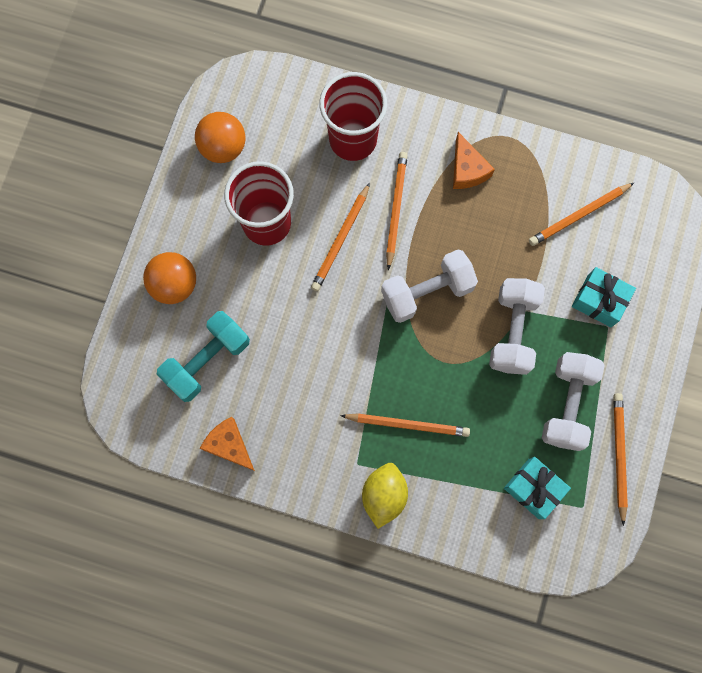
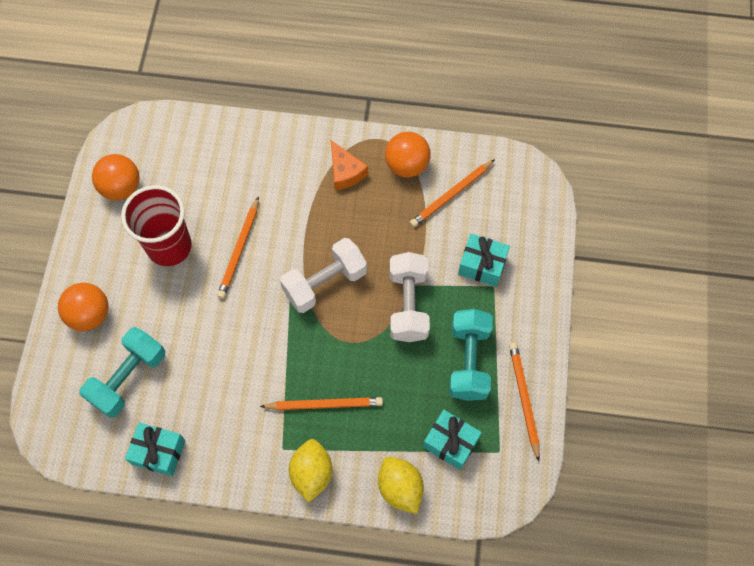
camera: 10 degrees left, 10 degrees down
orange cheese [200,417,255,471] -> turquoise gift [125,423,185,476]
red cup [319,72,387,161] -> none
orange pencil [386,152,408,270] -> none
white dumbbell [542,352,605,451] -> turquoise dumbbell [449,309,493,401]
none -> yellow lemon [378,457,424,514]
none -> orange ball [385,132,431,177]

